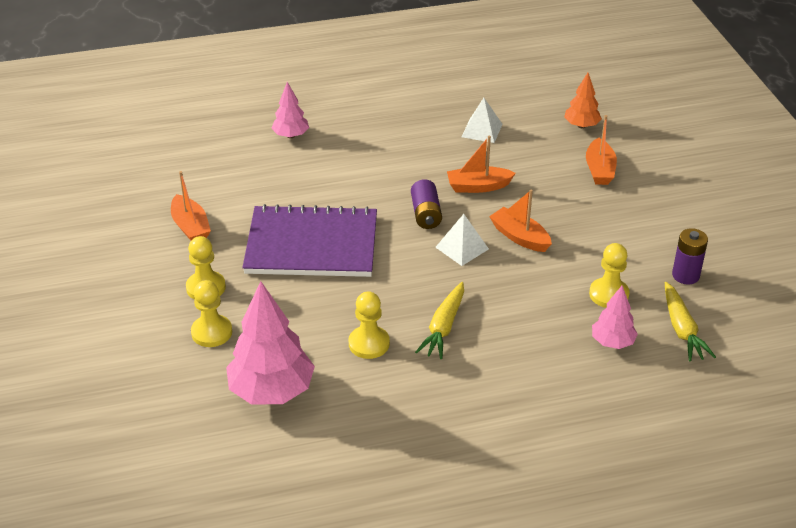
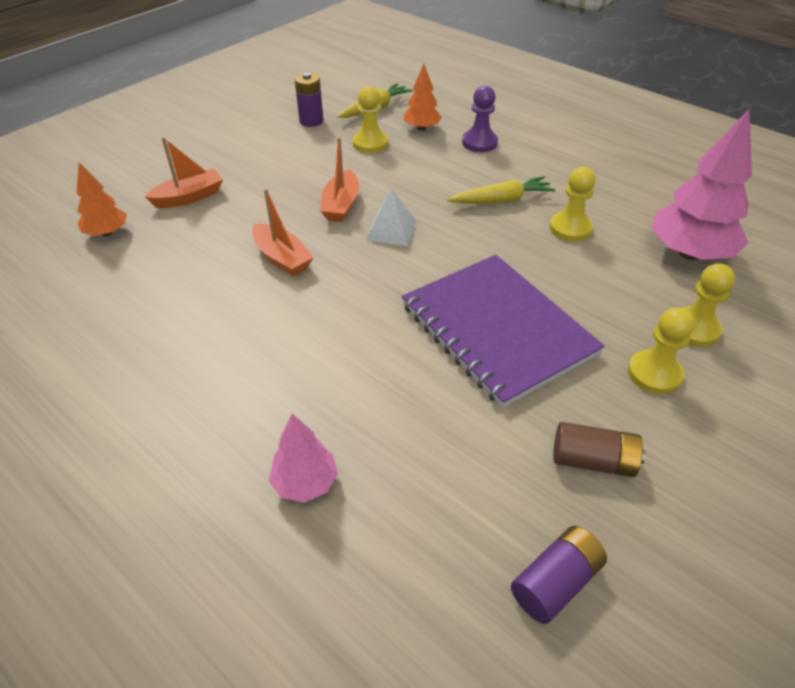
camera: 125 degrees left, 5 degrees up
orange boat [171,171,211,240] -> brown battery [553,422,646,477]
purple battery [411,179,442,229] -> purple battery moved to [511,526,607,624]
white pyramid [462,98,503,143] -> none
pink tree [592,286,638,349] -> orange tree [404,64,442,131]
none -> purple pawn [462,86,498,152]

